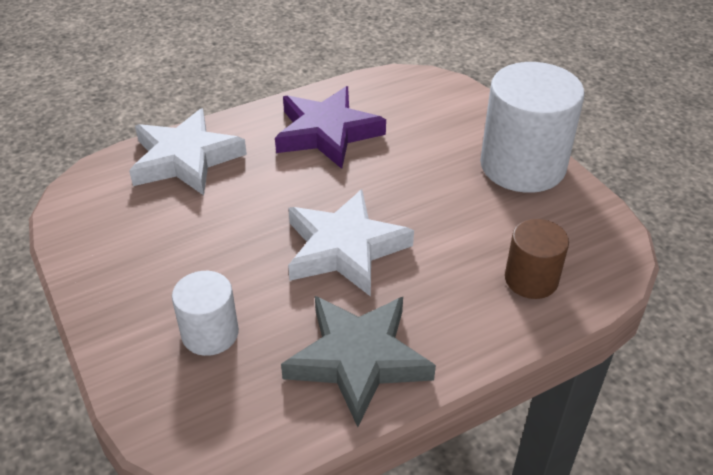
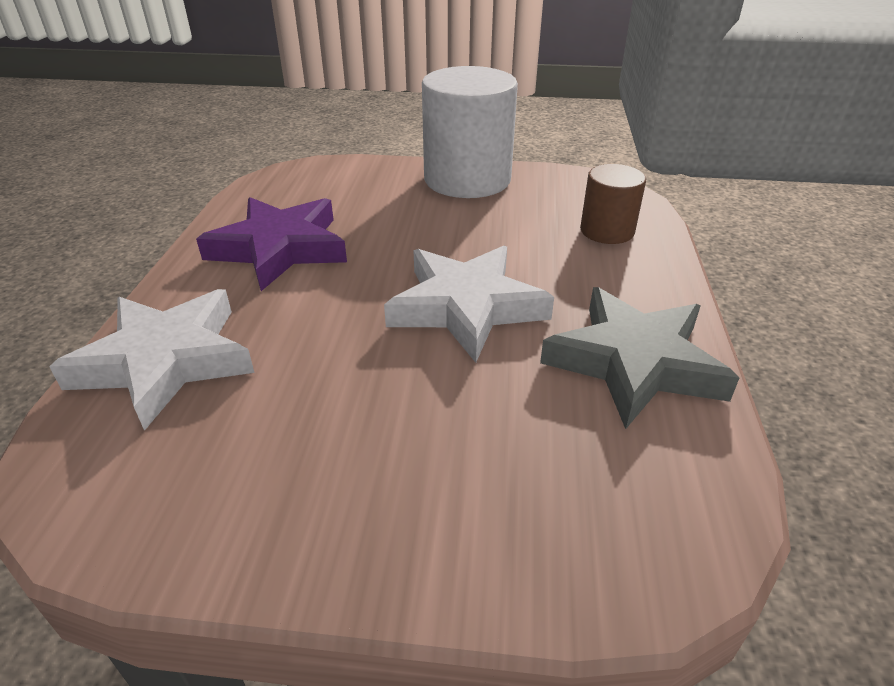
camera: 55 degrees left, 5 degrees down
white cylinder [172,271,239,356] -> none

